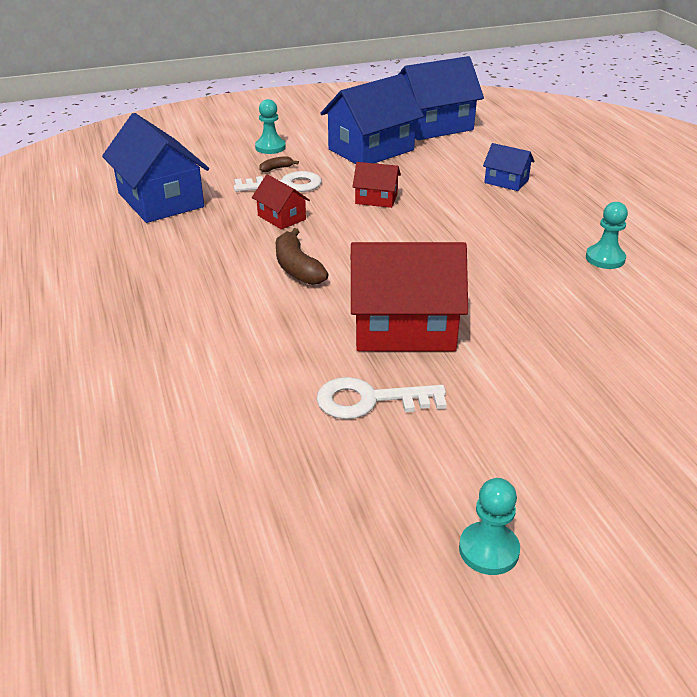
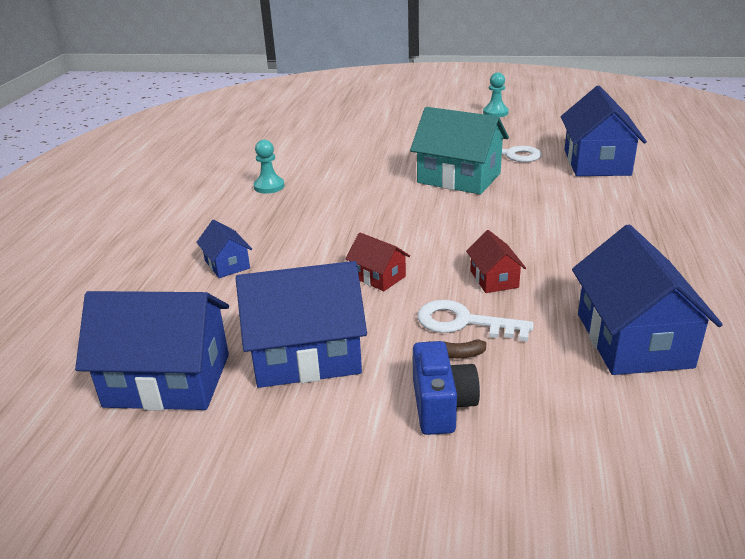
camera: 150 degrees left, 5 degrees down
turquoise pawn [255,99,286,154] -> blue camera [413,341,480,435]
brown banana [276,228,329,285] -> none
red house [351,242,468,351] -> turquoise house [410,107,509,194]
none -> blue house [561,86,647,176]

